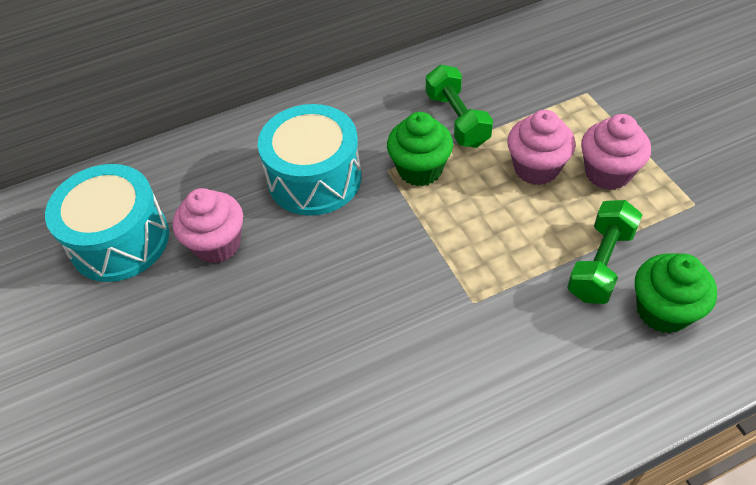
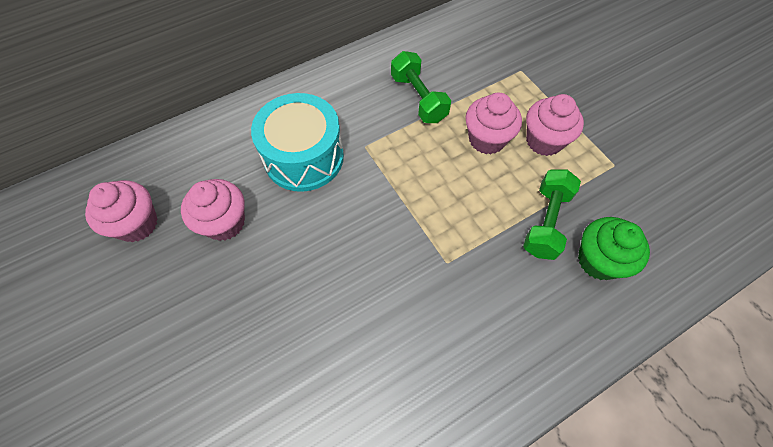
camera: 10 degrees left, 10 degrees up
turquoise drum [45,164,169,282] -> pink cupcake [85,180,158,242]
green cupcake [387,112,453,186] -> none

